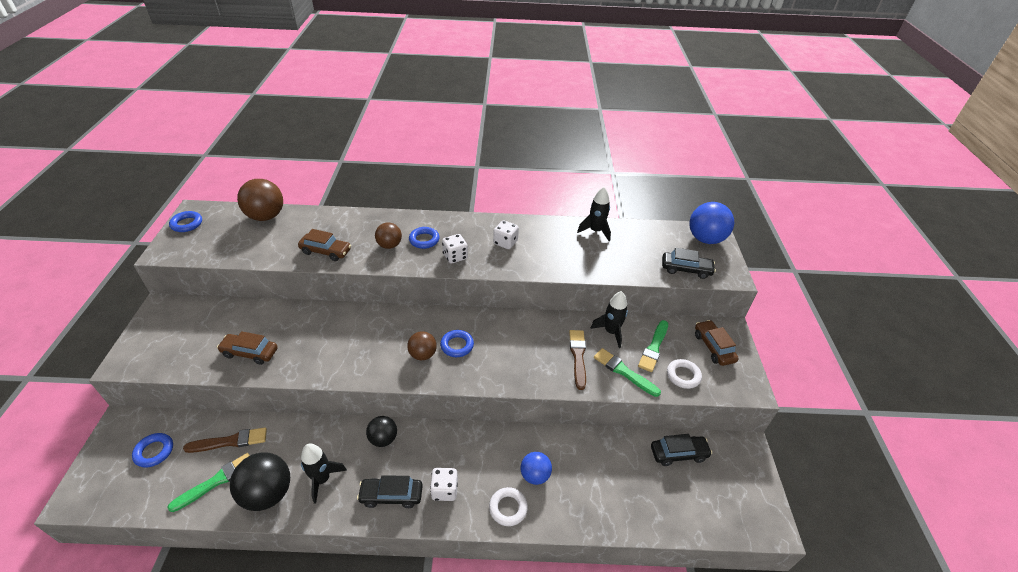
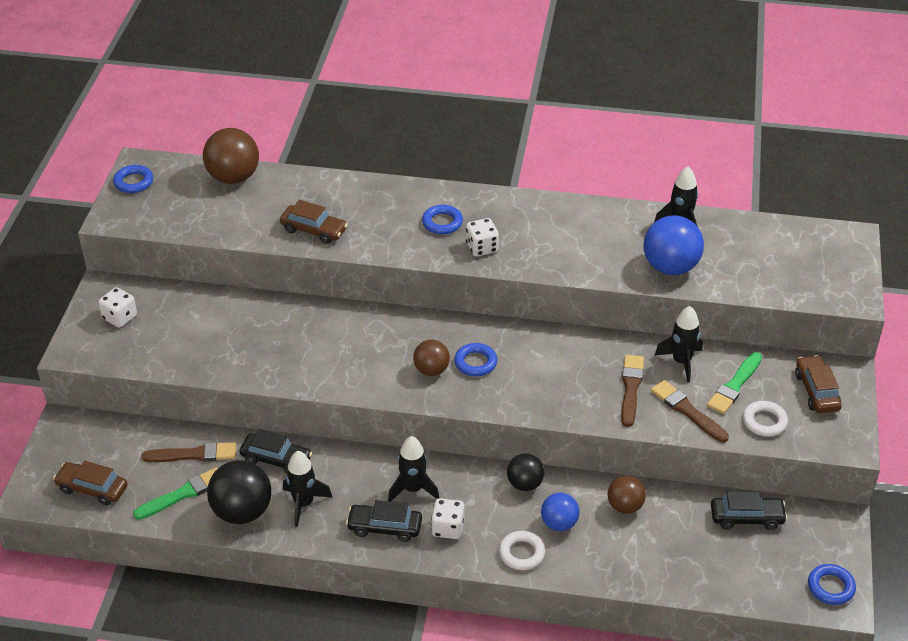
camera: 10 degrees right, 0 degrees up
blue ring [132,433,173,468] -> blue ring moved to [808,564,856,605]
brown car [217,331,278,365] -> brown car moved to [53,461,127,506]
black ball [366,416,397,447] -> black ball moved to [507,453,544,491]
brown ball [375,223,402,249] -> brown ball moved to [608,475,646,514]
white dice [493,220,519,249] -> white dice moved to [98,287,137,328]
green brush [594,348,661,397] -> brown brush [651,380,729,442]
black car [662,248,716,279] -> black car moved to [240,429,312,474]
blue ball [690,202,734,244] -> blue ball moved to [644,216,704,275]
none -> black rocket [388,436,439,502]

